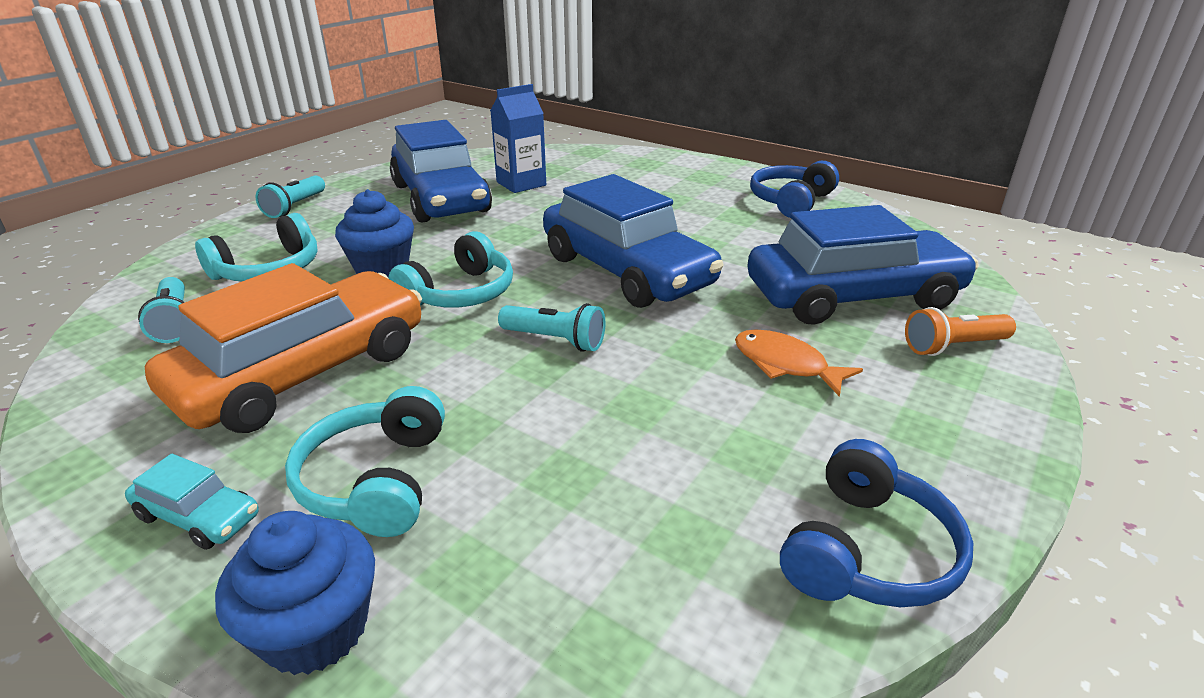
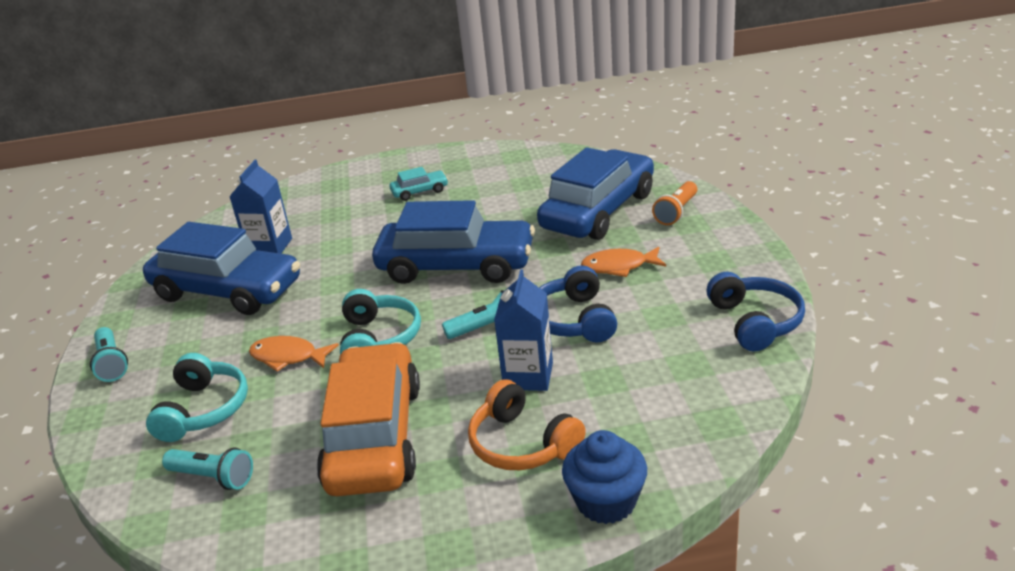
camera: 40 degrees left, 0 degrees up
turquoise car [125,454,259,550] -> turquoise car moved to [389,167,448,201]
turquoise headphones [285,386,445,537] -> orange headphones [468,379,586,470]
blue cupcake [335,189,414,277] -> orange fish [249,336,339,372]
blue headphones [750,161,839,218] -> blue headphones moved to [539,265,617,342]
none -> blue carton [494,270,553,391]

